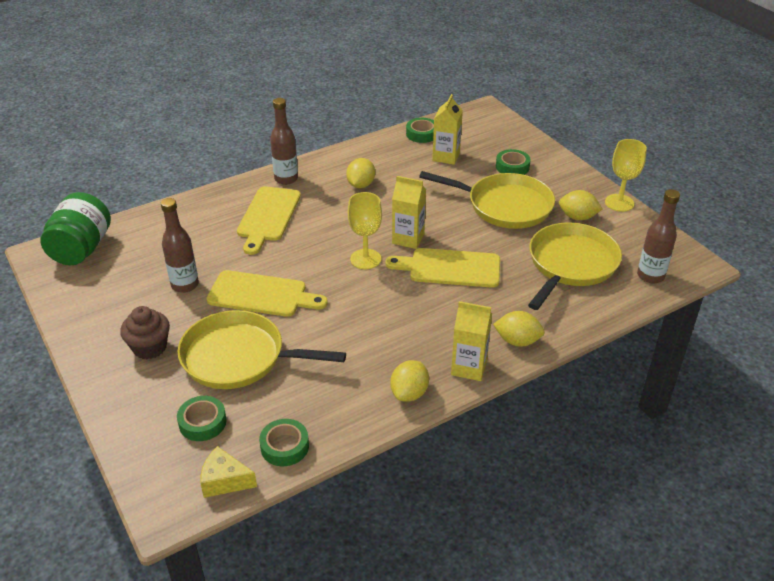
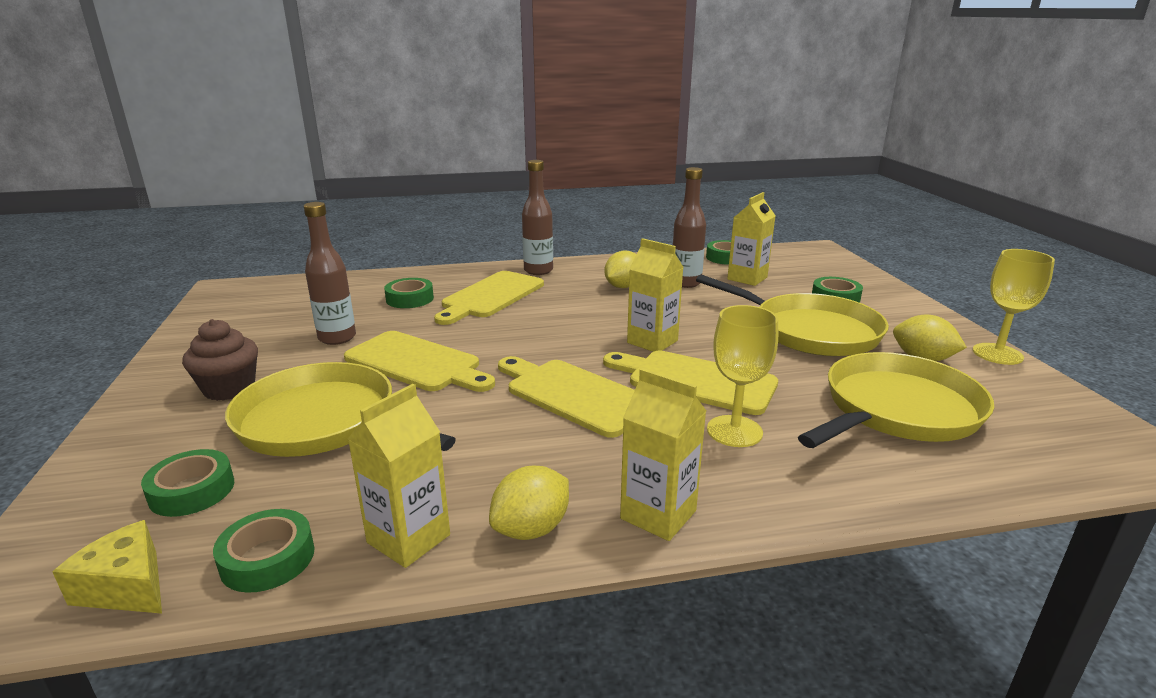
camera: 20 degrees right, 15 degrees down
green jar [40,192,111,265] -> none
yellow goblet [348,192,382,269] -> yellow goblet moved to [707,305,778,447]
yellow lemon [493,311,545,347] -> none
brown bottle [637,189,680,283] -> brown bottle moved to [673,167,706,288]
none -> yellow carton [348,384,450,568]
none -> green tape [384,278,434,308]
none -> yellow cutting board [498,356,635,438]

